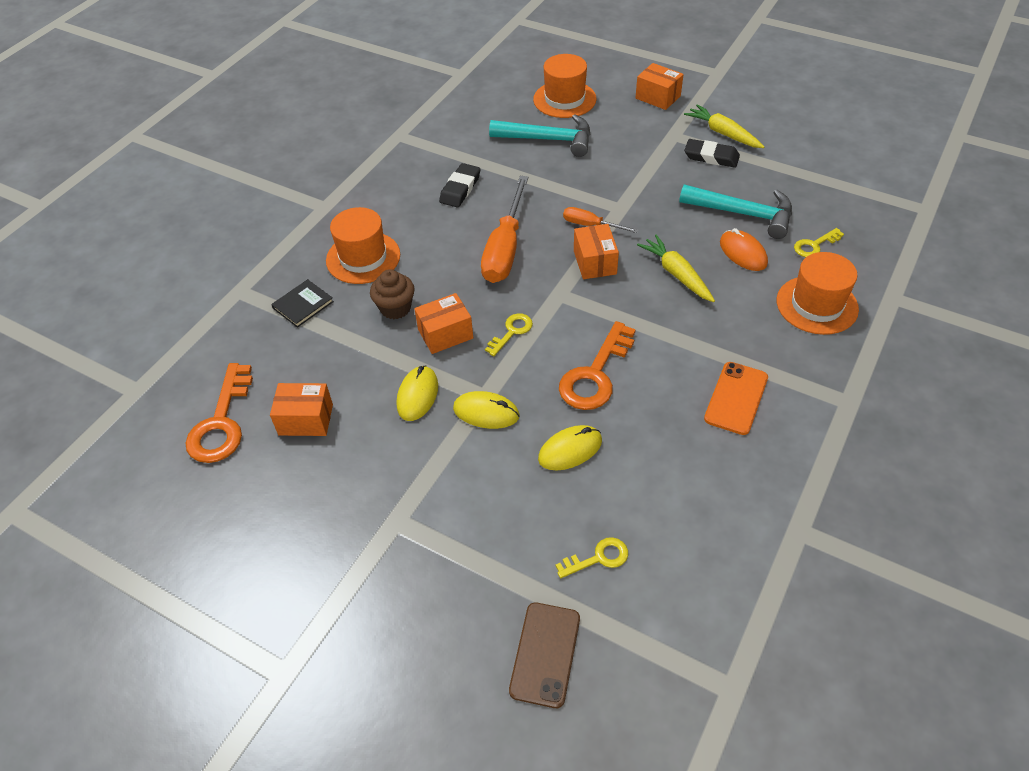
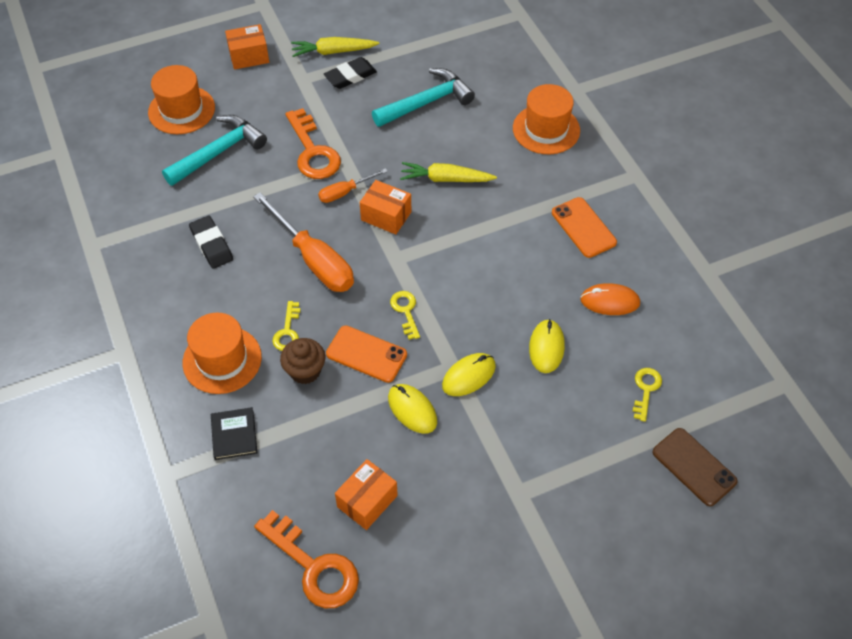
camera: 55 degrees left, 5 degrees up
orange box [414,293,473,354] -> orange phone [326,326,407,383]
orange key [559,321,636,410] -> orange key moved to [285,108,341,179]
orange mouse [720,228,768,271] -> orange mouse moved to [580,283,640,315]
yellow key [794,228,844,257] -> yellow key moved to [272,301,301,351]

